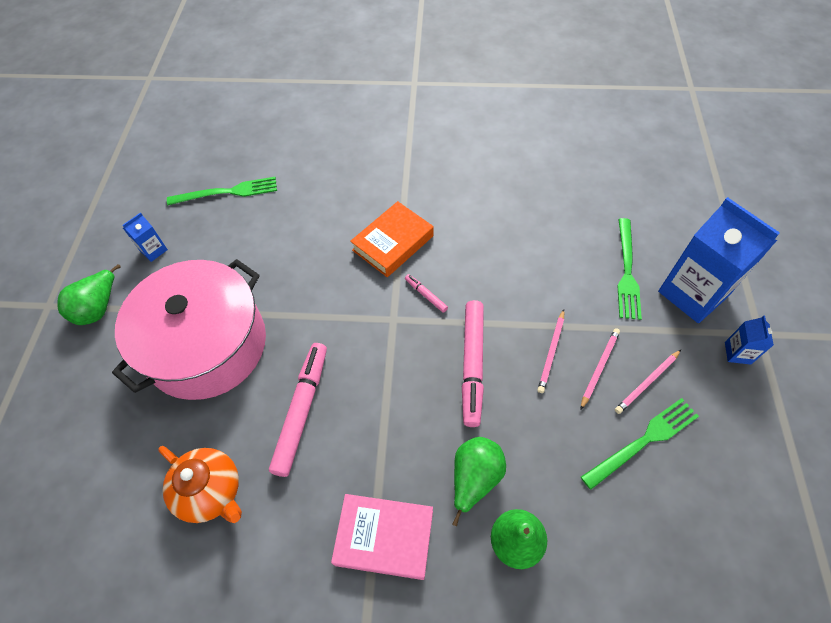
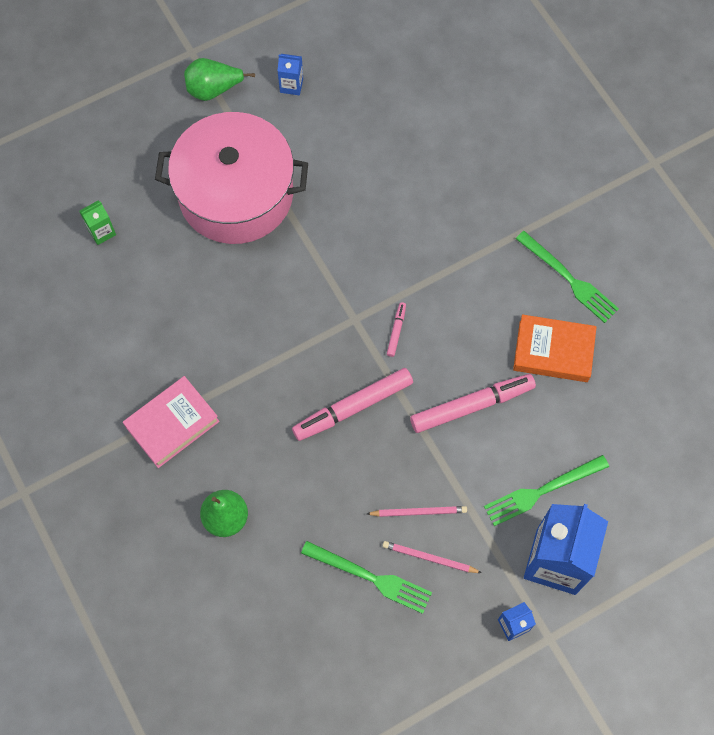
camera: 55 degrees right, 10 degrees up
orange teapot [158,446,242,523] -> none
green fork [167,177,277,205] -> green fork moved to [516,231,619,323]
pink marker [269,343,327,477] -> pink marker moved to [410,374,536,433]
pink book [331,494,433,580] -> pink book turned 75 degrees clockwise [123,376,220,468]
orange book [350,201,434,277] -> orange book moved to [513,315,597,382]
green pear [452,437,506,526] -> none
pink pencil [538,309,564,393] -> none
none -> green carton [79,200,116,245]

